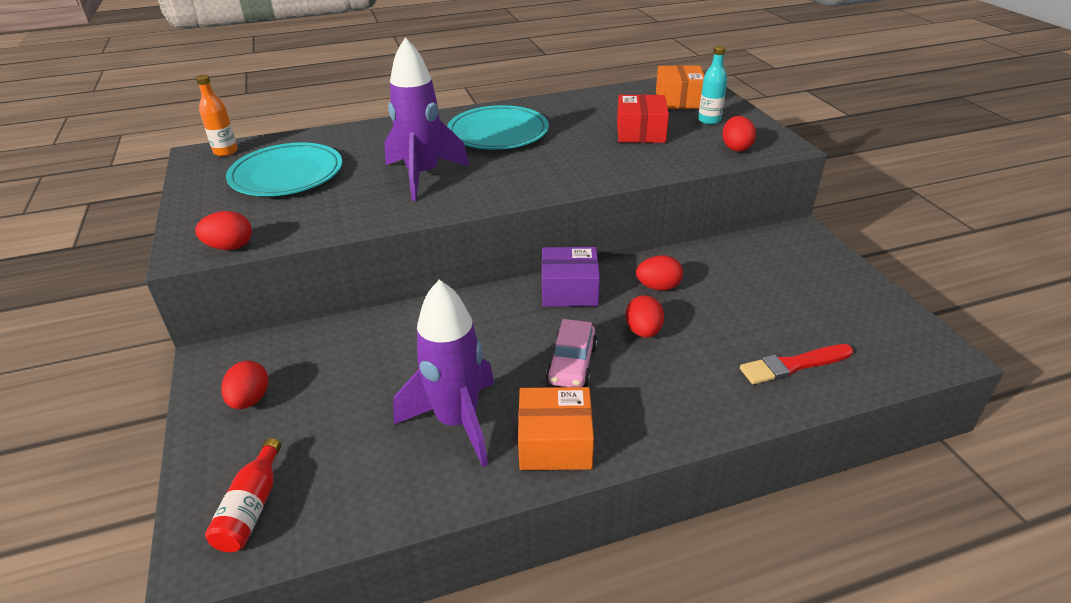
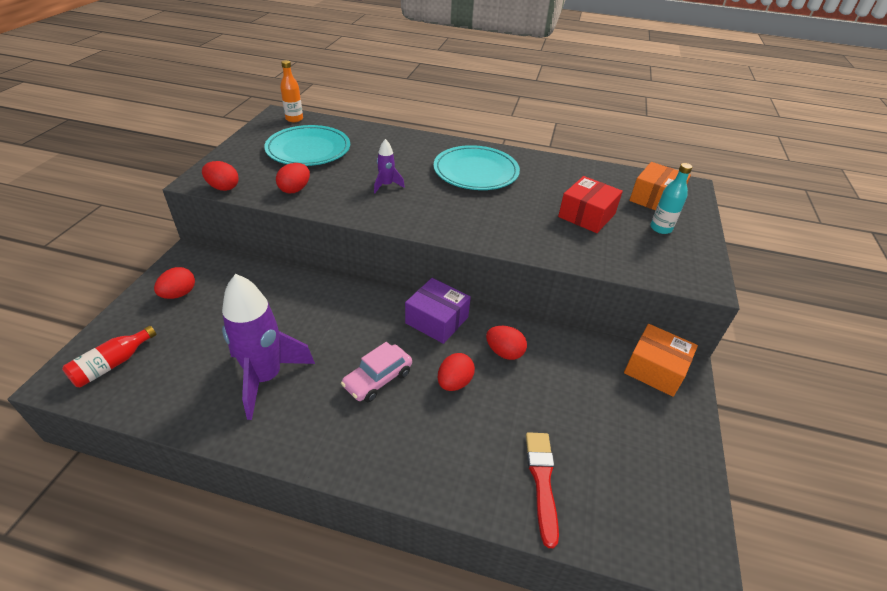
camera: 30 degrees right, 5 degrees up
purple rocket [384,38,469,201] -> purple rocket [374,139,405,193], size x0.46
orange box [518,387,594,470] -> orange box moved to [624,324,698,397]
red egg [723,116,756,152] -> red egg moved to [276,163,310,193]
red brush [740,344,853,384] -> red brush turned 75 degrees clockwise [526,432,559,548]

